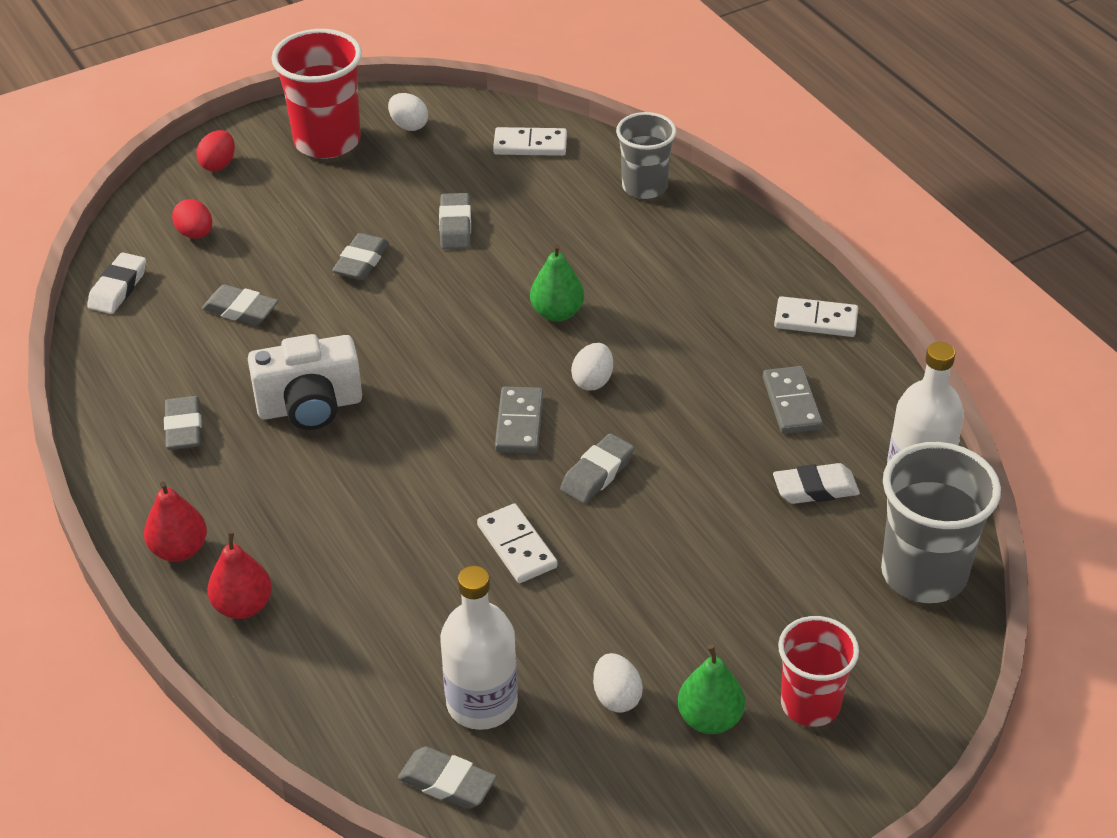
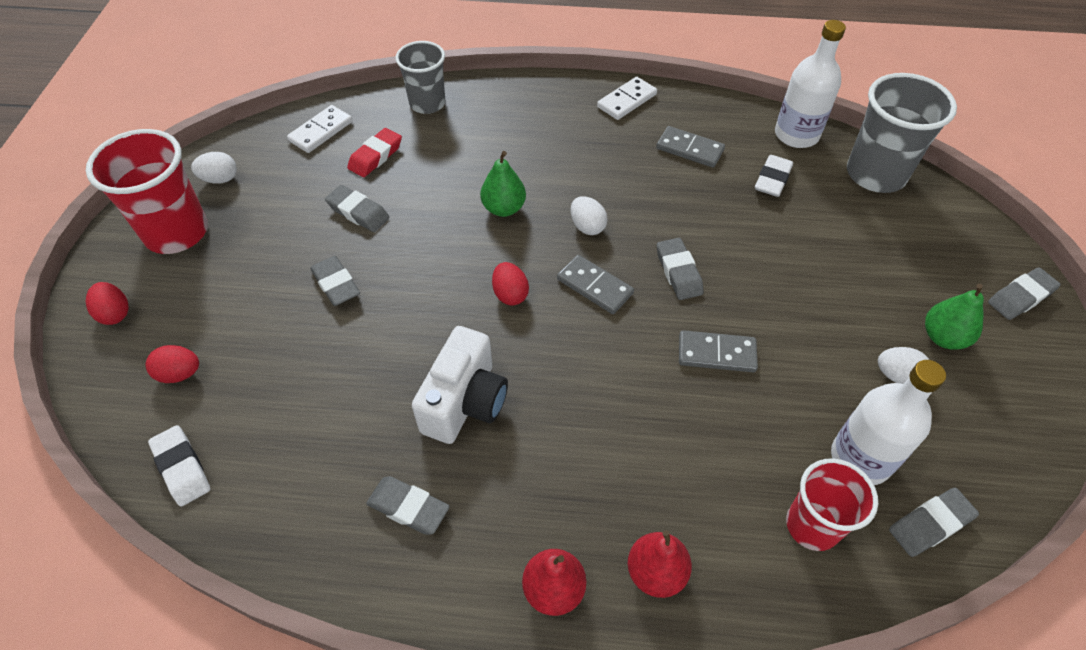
camera: 55 degrees left, 10 degrees up
grey eraser [202,284,278,325] -> grey eraser moved to [988,267,1061,320]
white domino [477,503,558,583] -> grey domino [679,330,758,373]
red cup [778,616,859,727] -> red cup moved to [786,458,878,551]
none -> red eraser [347,128,402,177]
none -> red egg [492,262,529,306]

